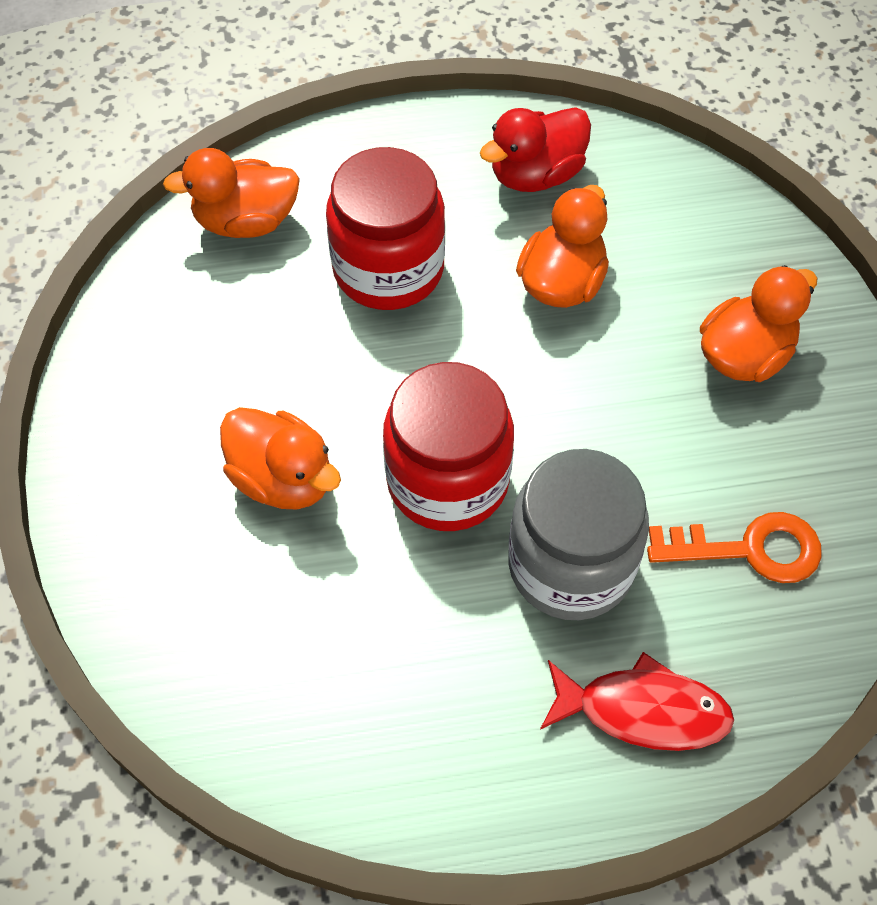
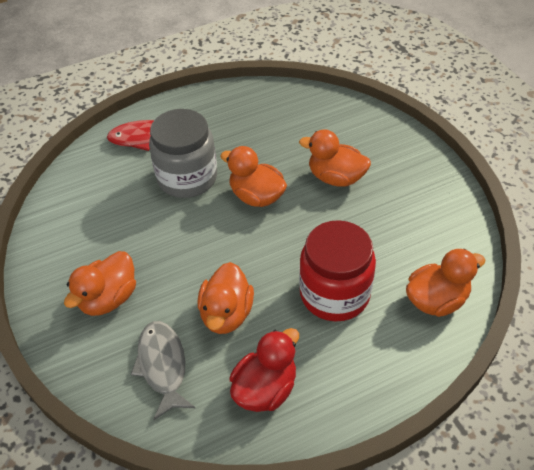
camera: 165 degrees right, 10 degrees down
red jar [383,362,514,531] -> orange duck [220,146,287,207]
orange key [647,512,822,583] -> none
none -> grey fish [131,321,195,420]

